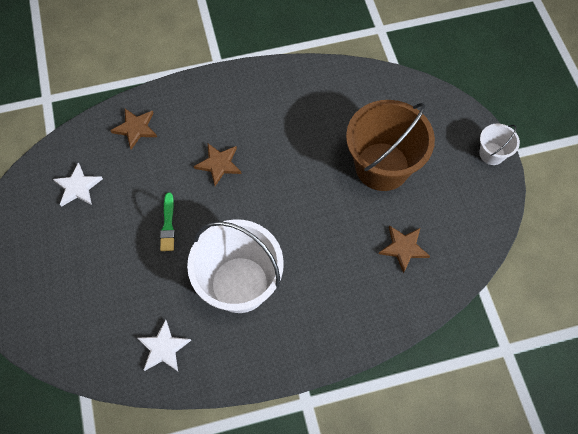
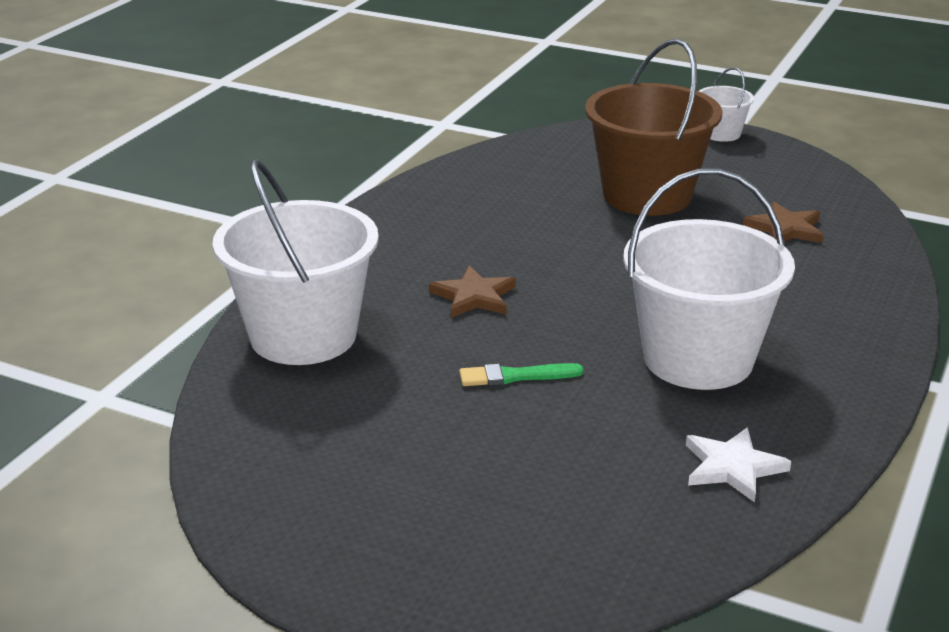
camera: 50 degrees left, 35 degrees down
white star [53,163,103,207] -> none
brown star [110,109,157,149] -> white bucket [213,159,379,365]
green brush [160,193,175,251] -> green brush turned 135 degrees clockwise [459,363,583,386]

